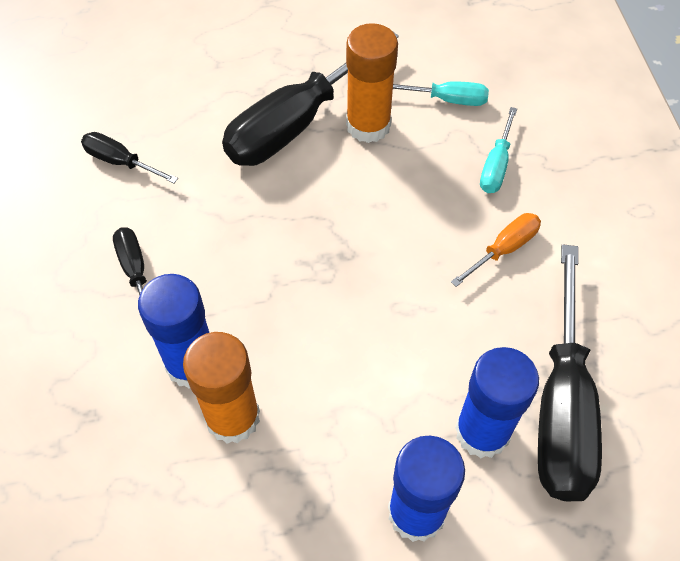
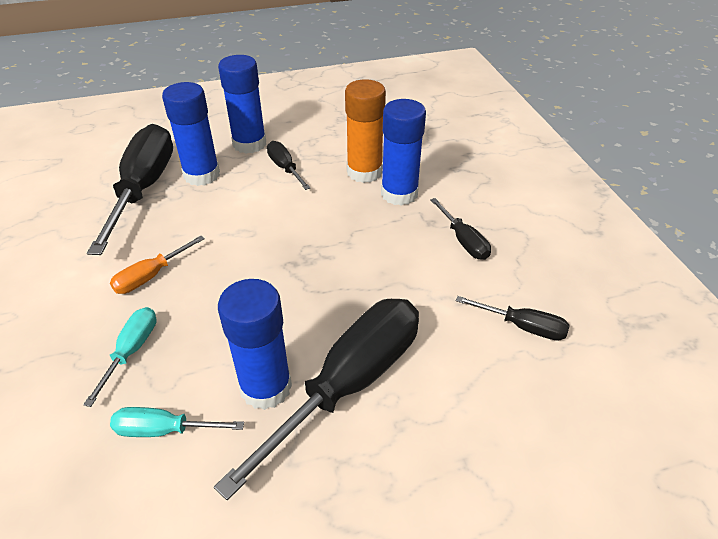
camera: 175 degrees right, 15 degrees down
orange glue stick [346,23,398,143] -> blue glue stick [218,279,292,410]
none -> black screwdriver [267,141,310,190]

